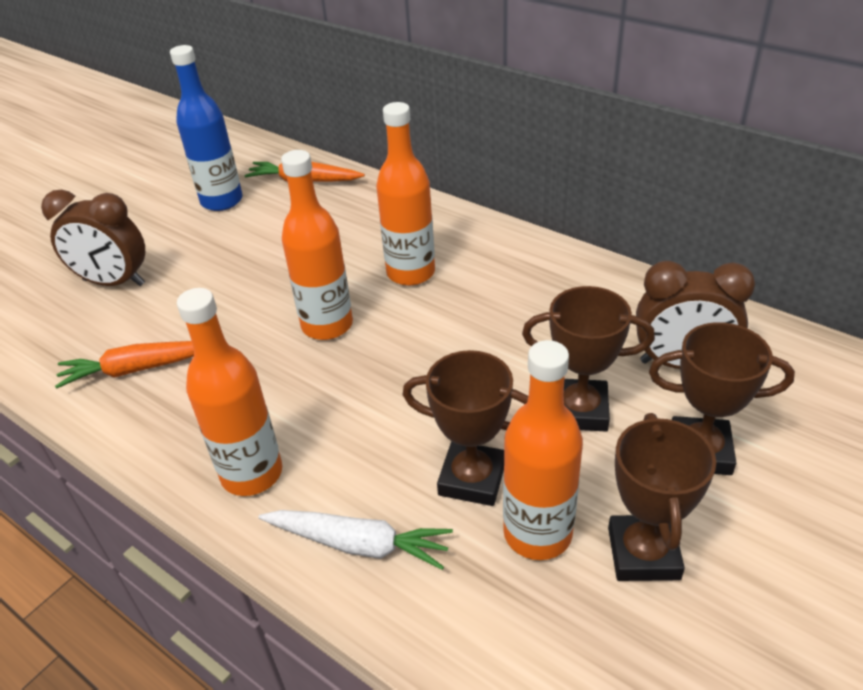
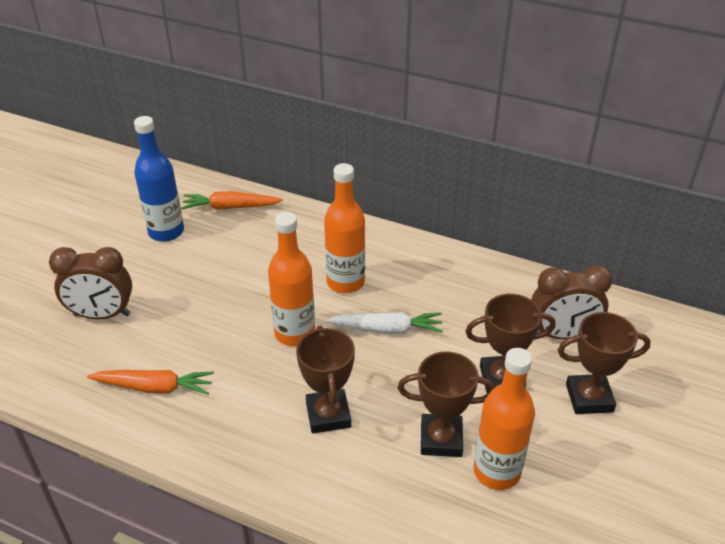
camera: 15 degrees left, 0 degrees up
orange carrot [55,341,194,389] -> orange carrot turned 150 degrees counterclockwise [87,370,214,395]
orange bottle [177,288,282,496] -> none
white carrot [259,510,453,570] -> white carrot moved to [325,312,443,334]
brown trophy [608,413,716,581] -> brown trophy moved to [296,326,355,434]

